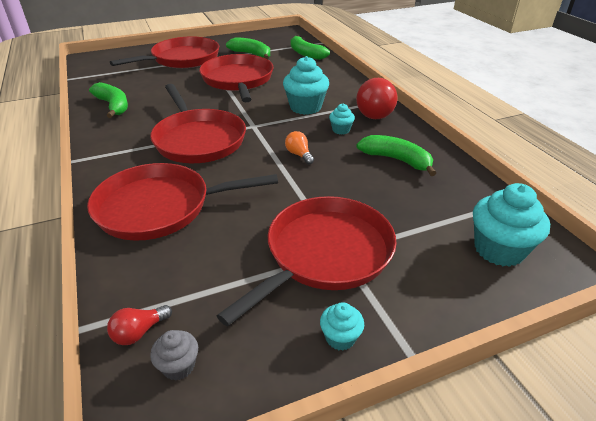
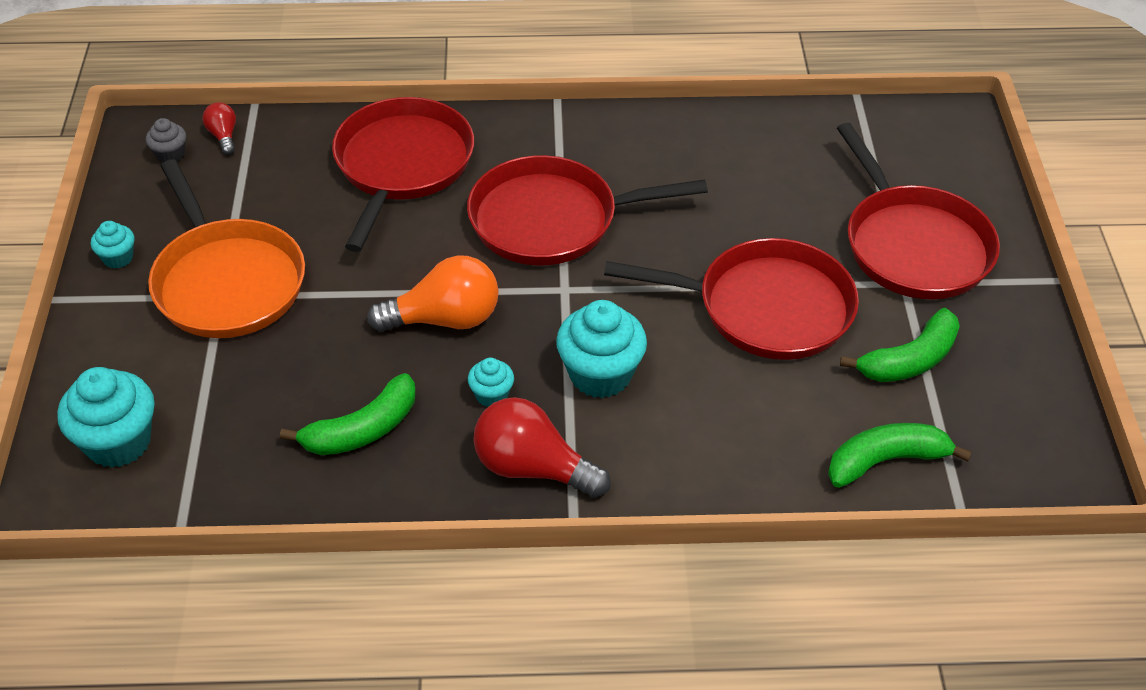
camera: 110 degrees right, 10 degrees up
green banana [89,82,128,118] -> none
red pan [217,196,397,326] -> orange pan [148,159,305,338]
orange light bulb [285,131,314,165] -> orange light bulb [367,255,499,332], size x1.99

